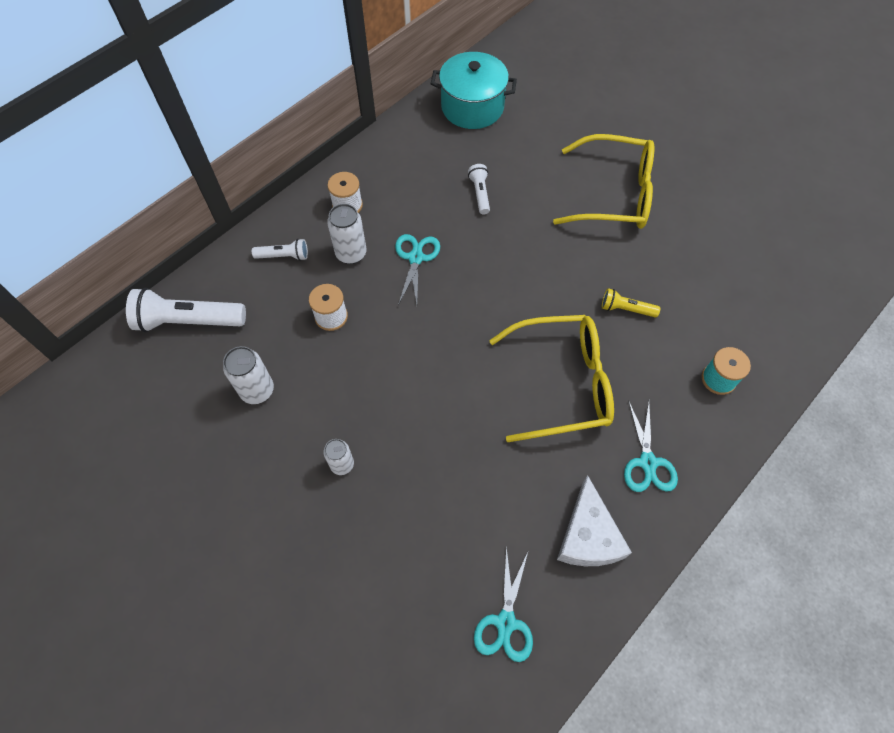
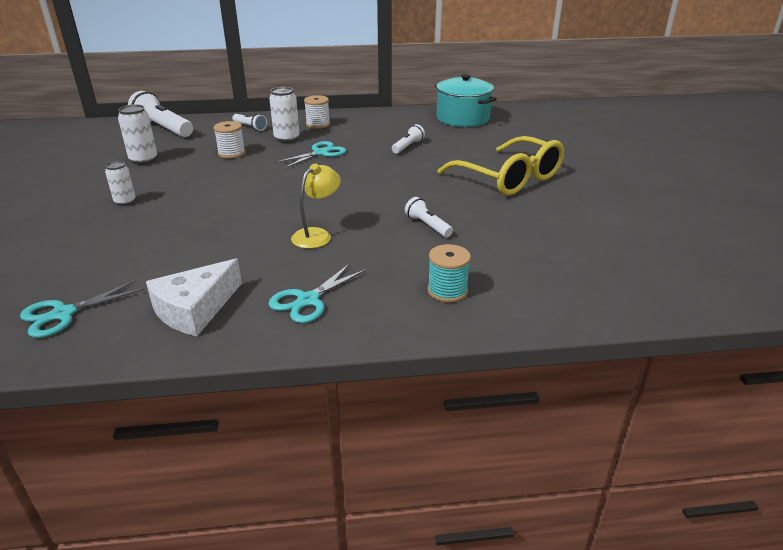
camera: 40 degrees right, 30 degrees down
yellow glasses [489,315,614,442] -> yellow lamp [291,163,341,249]
yellow flashlight [602,288,660,318] -> white flashlight [405,197,453,237]

